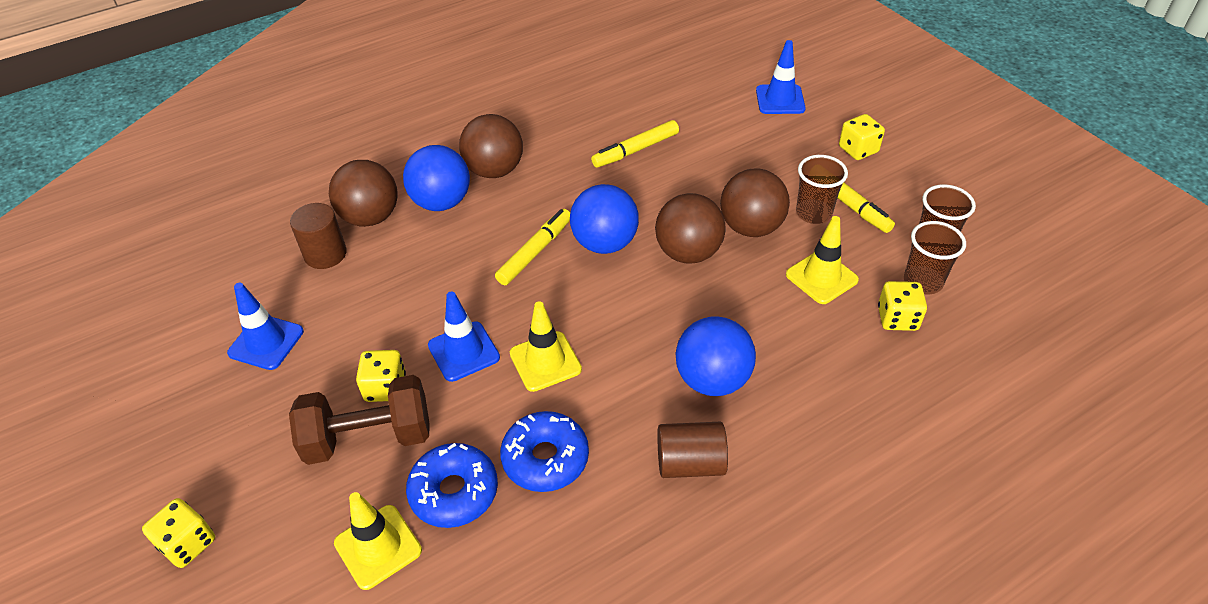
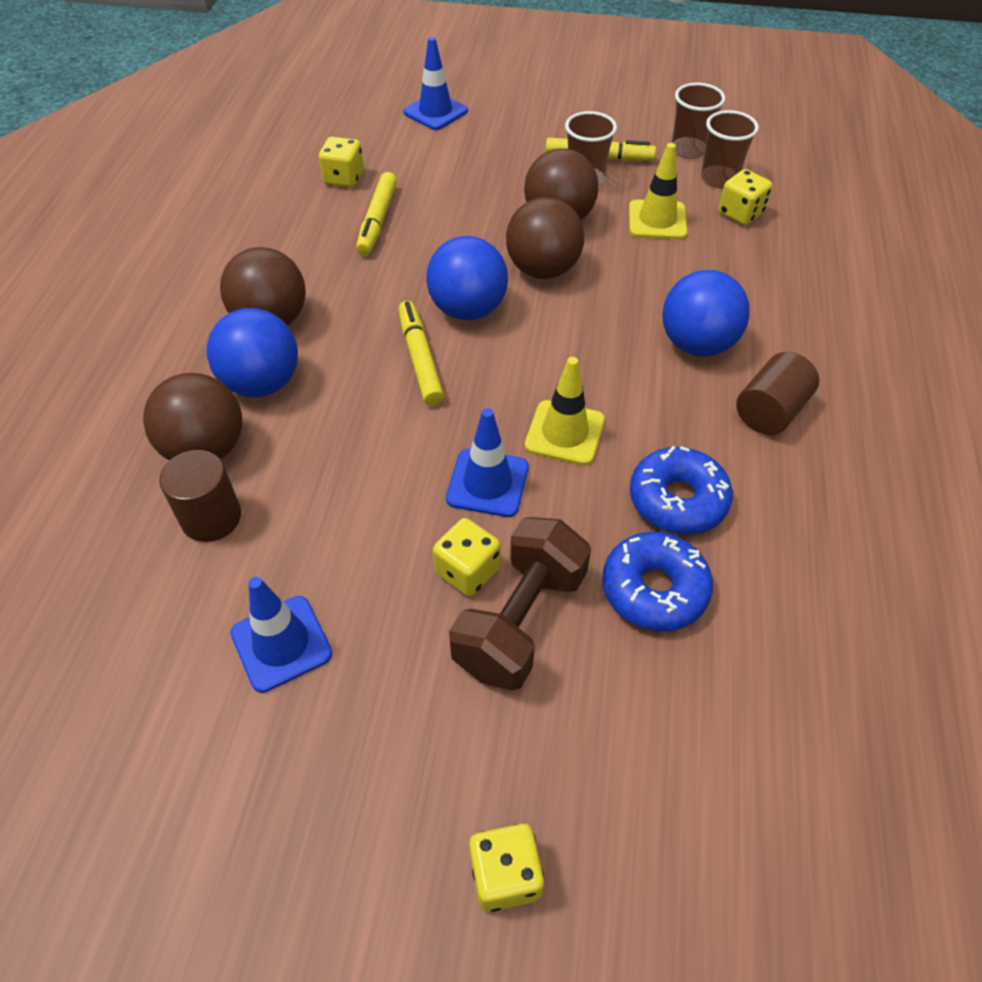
camera: 50 degrees left, 5 degrees up
yellow traffic cone [334,492,422,590] -> none
yellow dice [839,114,885,160] -> yellow dice moved to [319,137,364,187]

